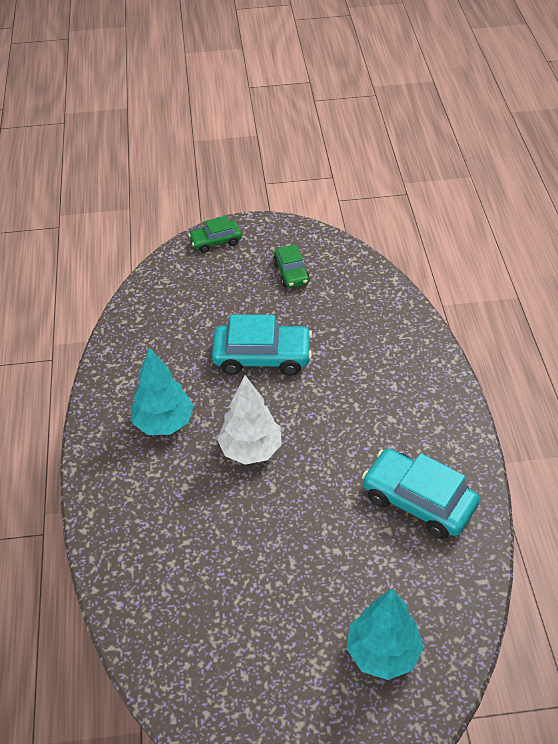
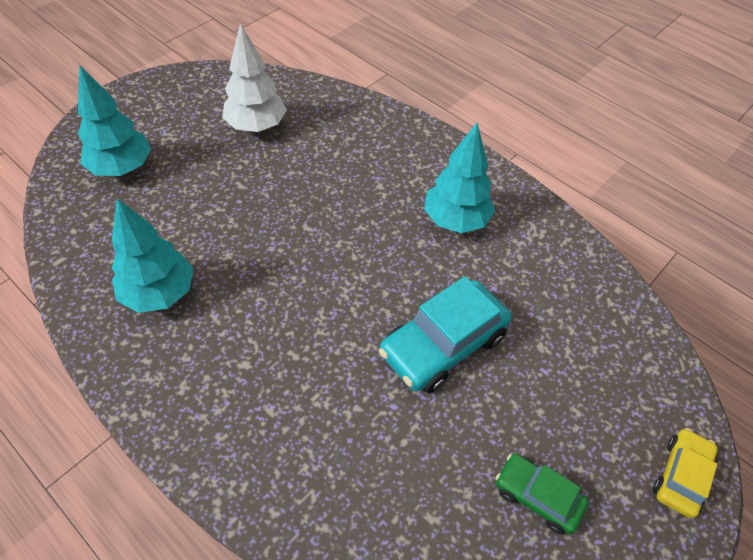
camera: 135 degrees right, 5 degrees up
green car [188,216,242,253] -> yellow car [653,428,718,518]
white tree [217,375,282,465] -> white tree moved to [222,23,287,132]
turquoise car [362,449,480,539] -> turquoise tree [112,198,193,313]

